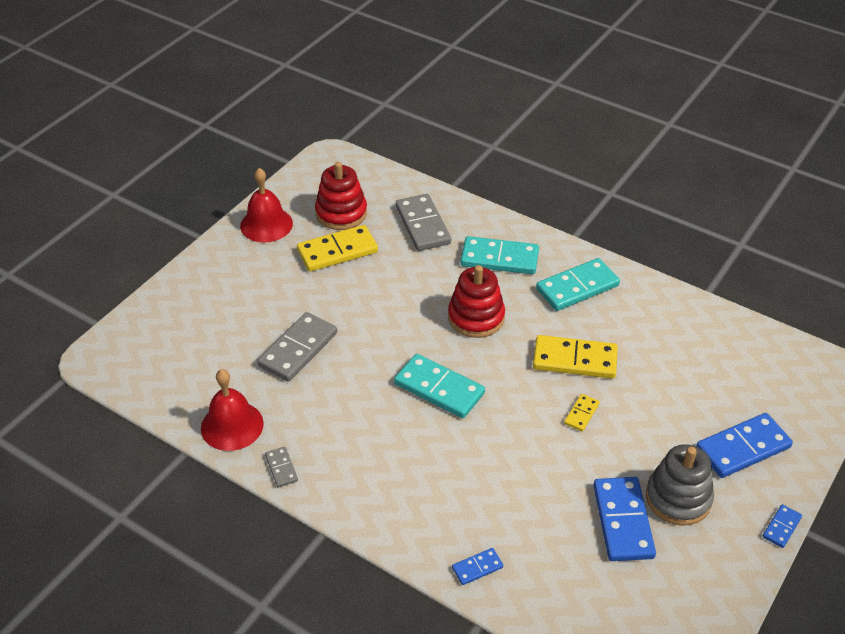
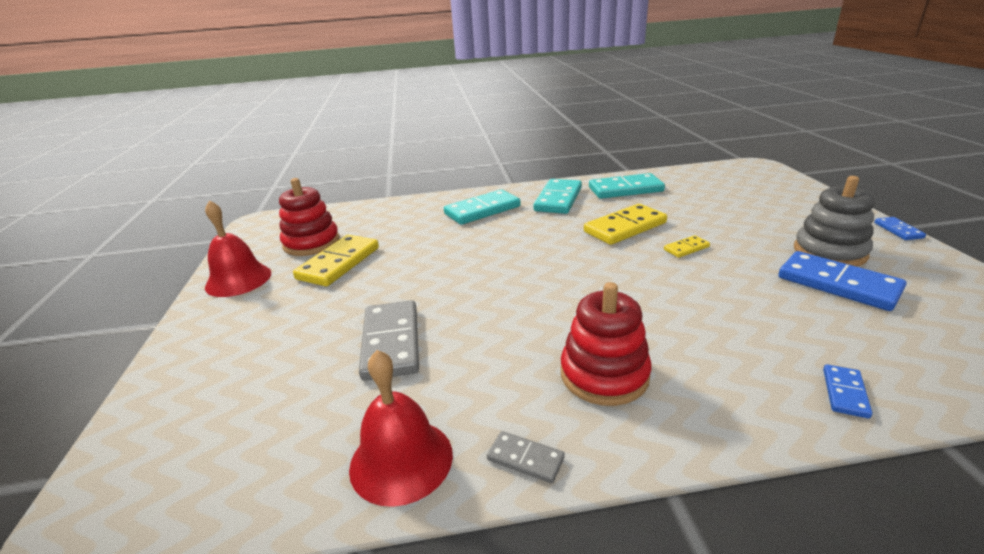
camera: 40 degrees left, 15 degrees down
turquoise domino [394,354,485,418] -> turquoise domino moved to [589,173,665,199]
grey domino [396,194,451,251] -> none
red stacking toy [448,265,505,338] -> red stacking toy moved to [561,282,652,406]
yellow domino [564,394,600,432] -> yellow domino turned 75 degrees clockwise [664,235,710,258]
blue domino [696,413,793,478] -> none

